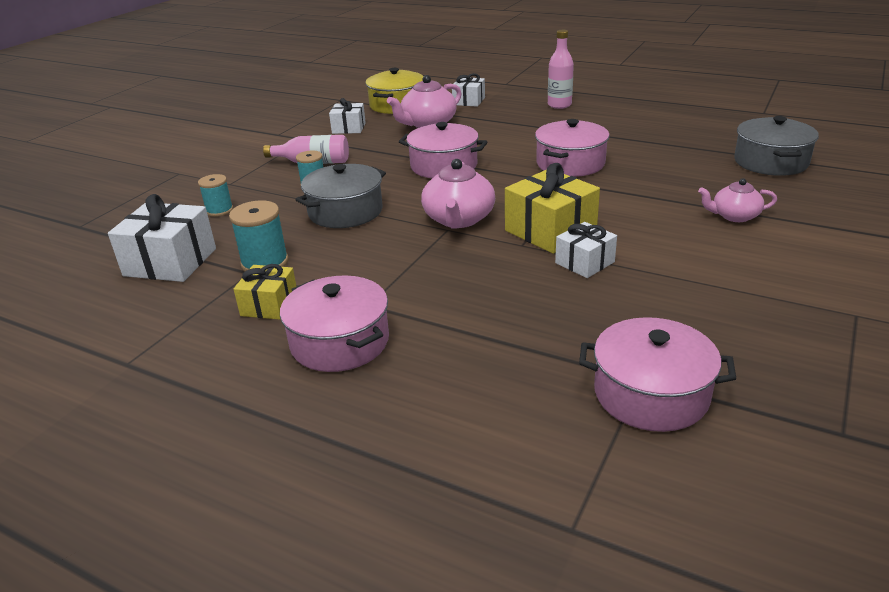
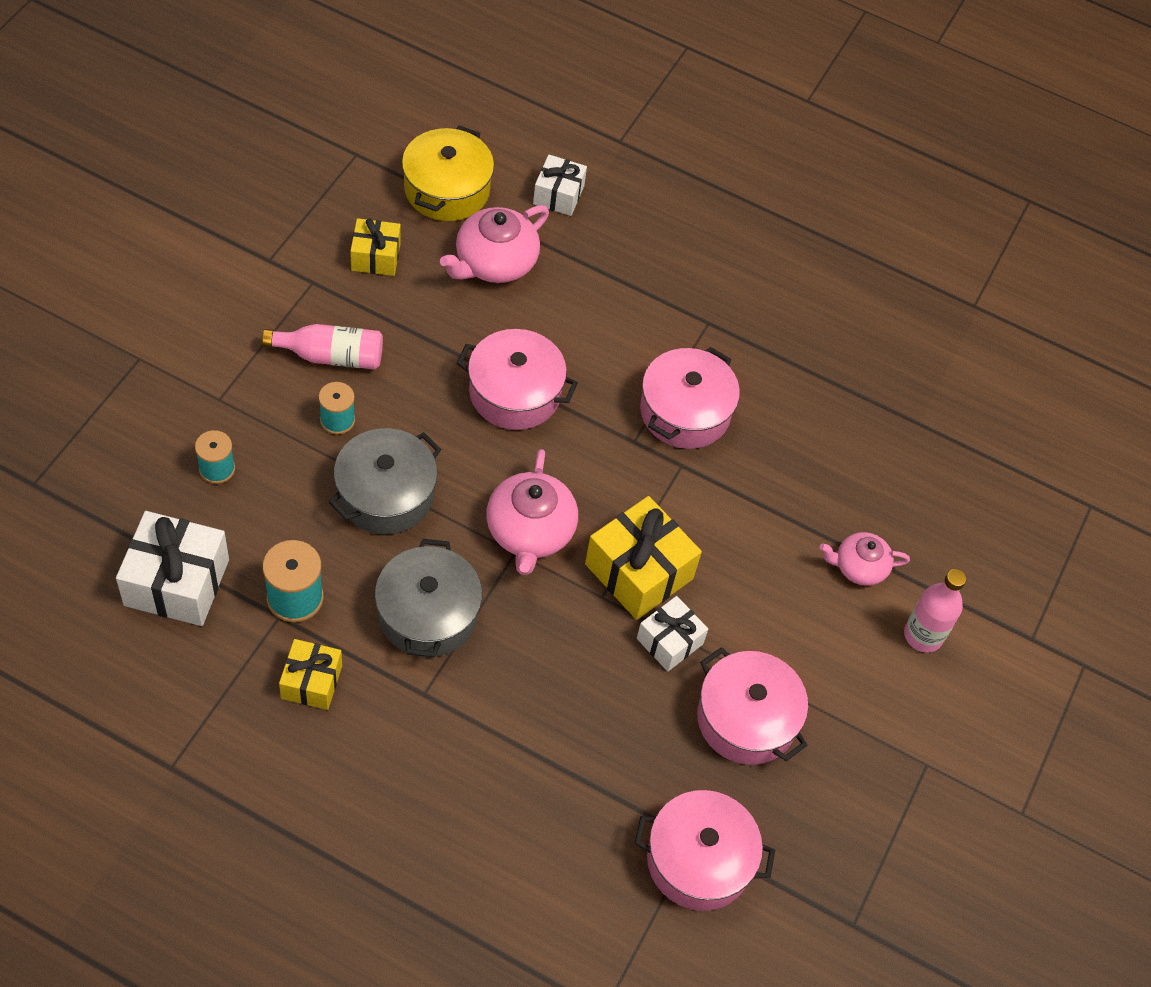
camera: 10 degrees left, 25 degrees up
pink pot [280,276,389,372] -> pink pot moved to [697,647,808,765]
white gift [329,98,366,134] -> yellow gift [350,218,401,276]
pink bottle [548,30,574,109] -> pink bottle moved to [904,569,966,653]
grey pot [734,116,819,176] -> grey pot moved to [375,539,482,657]

